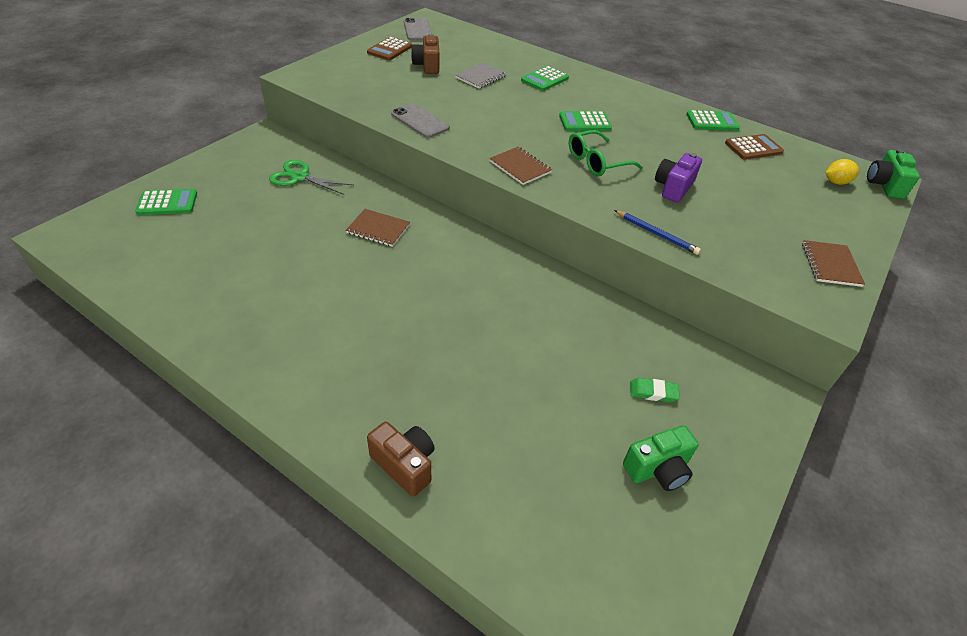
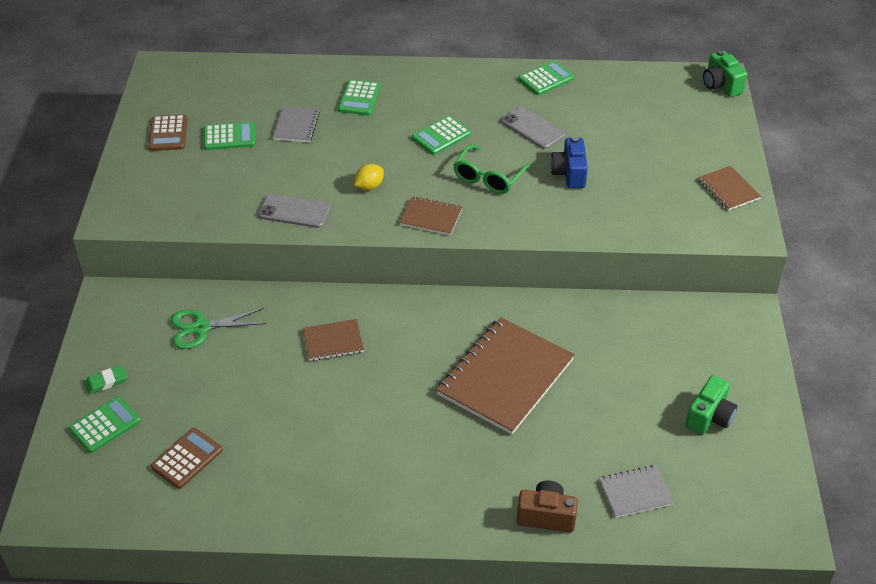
camera: 30 degrees left, 0 degrees up
grey phone [404,18,432,41] -> grey phone moved to [501,107,565,149]
brown camera [411,34,439,74] -> green calculator [204,122,256,150]
blue pencil [614,210,701,255] -> none
green eraser [630,378,680,402] -> green eraser moved to [85,365,127,394]
purple camera [655,153,702,203] -> blue camera [550,137,588,188]
brown calculator [725,134,784,160] -> brown calculator moved to [151,428,222,489]
yellow lemon [826,159,859,185] -> yellow lemon moved to [354,164,384,190]
none -> brown notebook [436,317,575,435]
none -> grey notebook [599,465,674,518]

